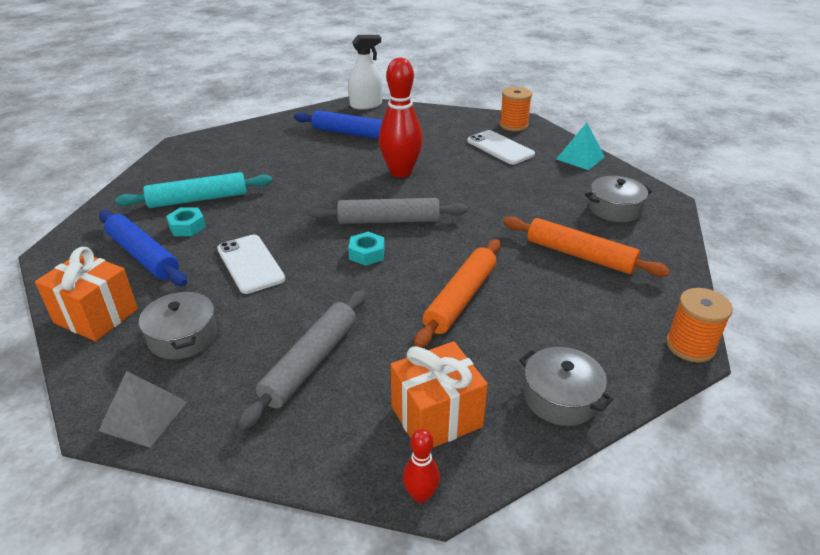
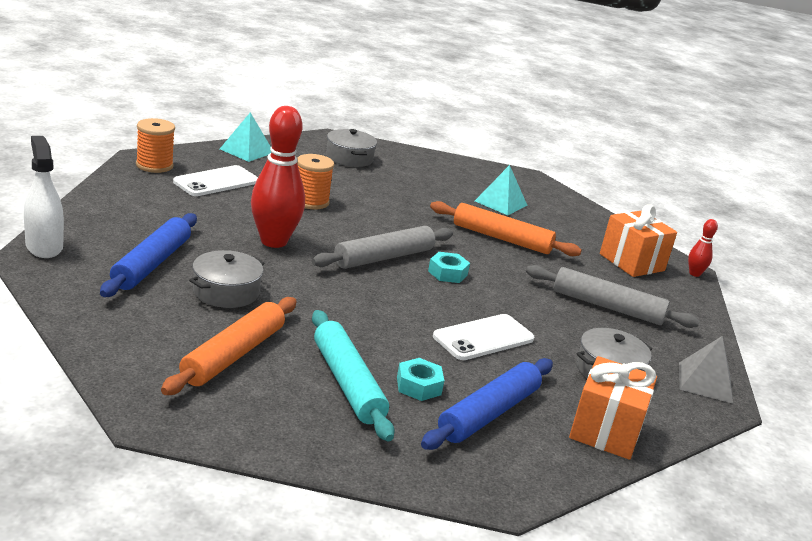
camera: 100 degrees left, 10 degrees down
grey rolling pin [309,198,468,224] -> grey rolling pin turned 60 degrees clockwise [312,226,453,269]
orange rolling pin [503,217,670,277] -> orange rolling pin moved to [161,297,297,395]
grey pot [520,347,613,426] -> grey pot moved to [189,250,264,308]
orange spool [666,288,733,362] -> orange spool moved to [297,154,334,210]
none -> turquoise pyramid [475,165,528,215]

